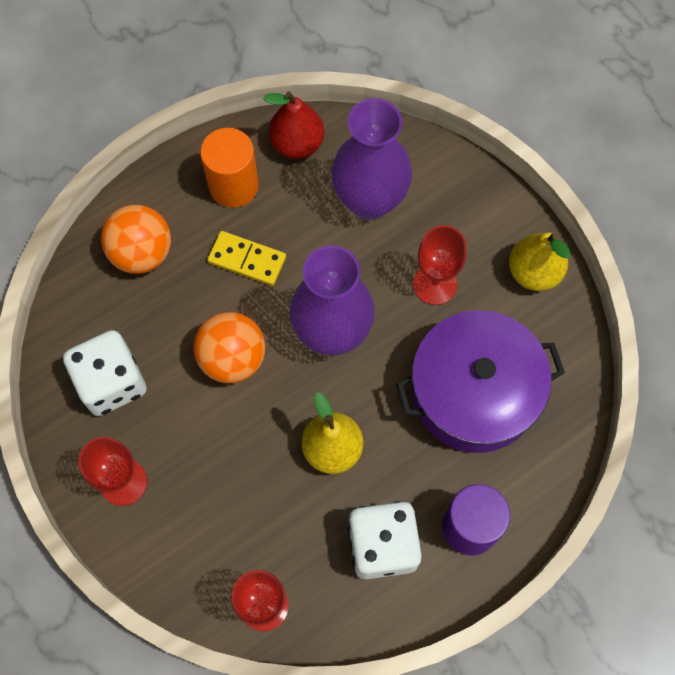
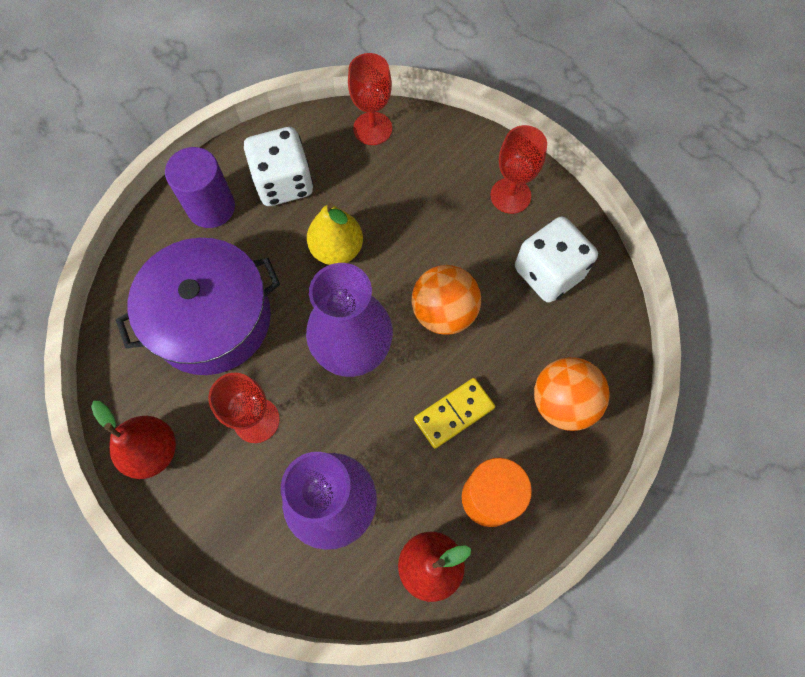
camera: 170 degrees right, 0 degrees up
yellow domino [207,231,286,286] -> yellow domino turned 45 degrees counterclockwise [414,378,495,449]
yellow pear [509,232,571,291] -> red pear [91,401,176,479]

